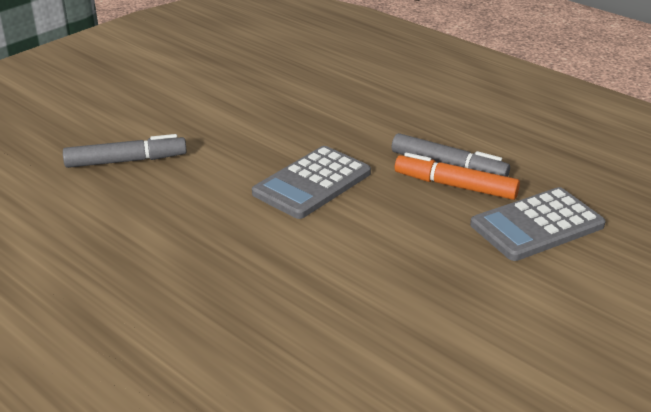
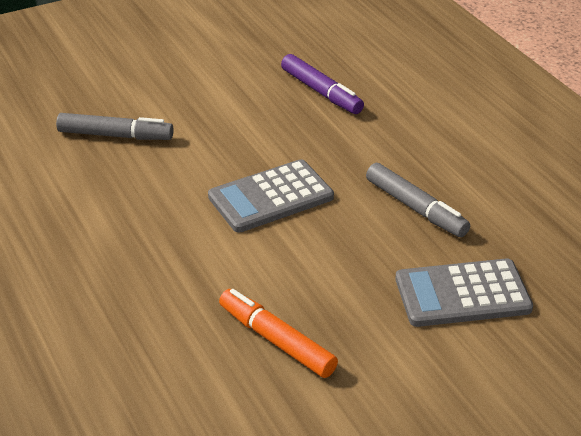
camera: 20 degrees right, 5 degrees up
orange marker [395,153,520,200] -> orange marker moved to [219,289,338,378]
none -> purple marker [281,54,364,114]

